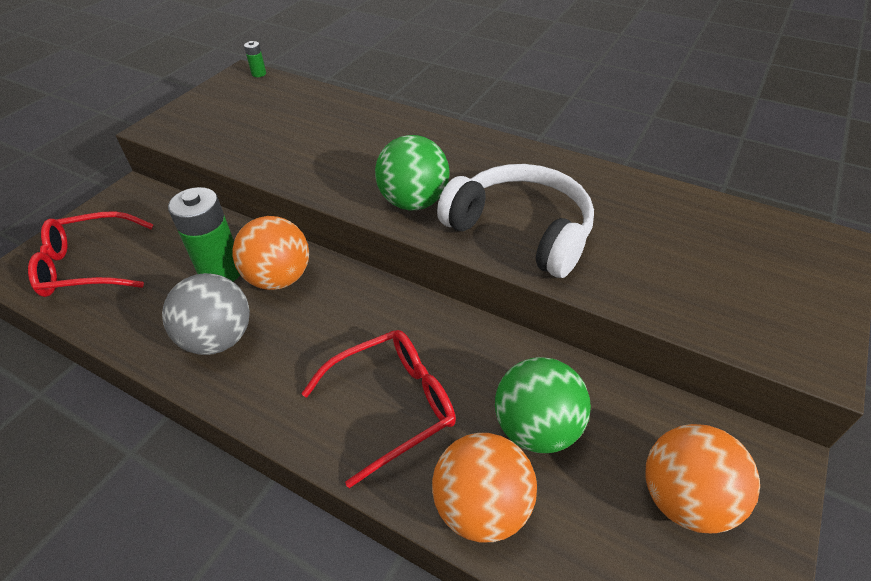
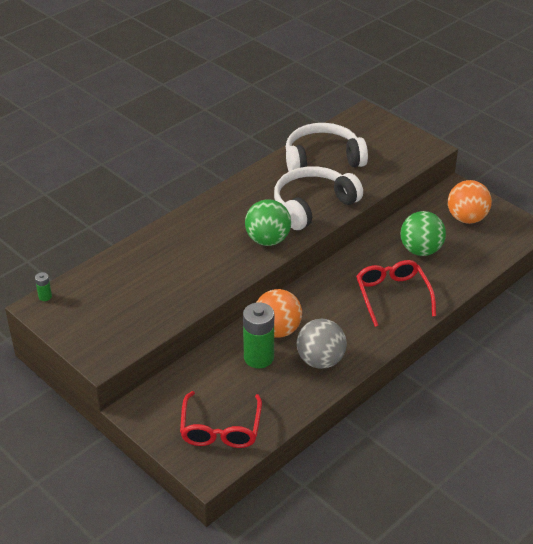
camera: 75 degrees left, 5 degrees down
orange ball [432,433,537,542] -> none
none -> white headphones [286,123,368,171]

